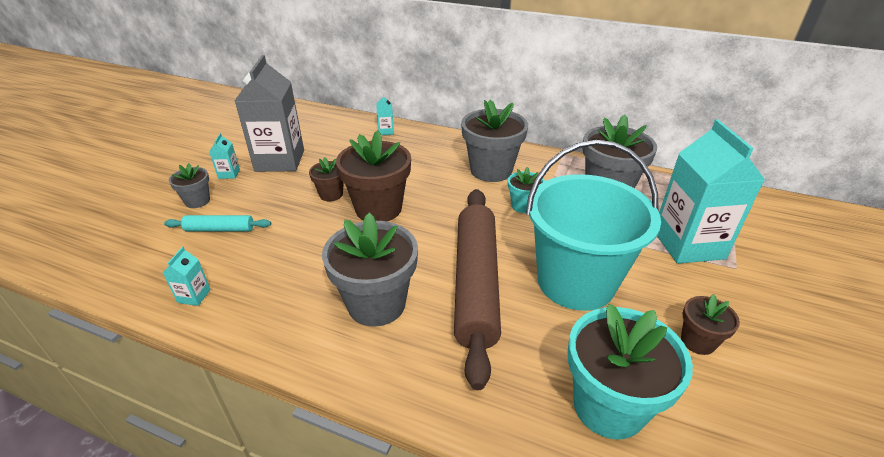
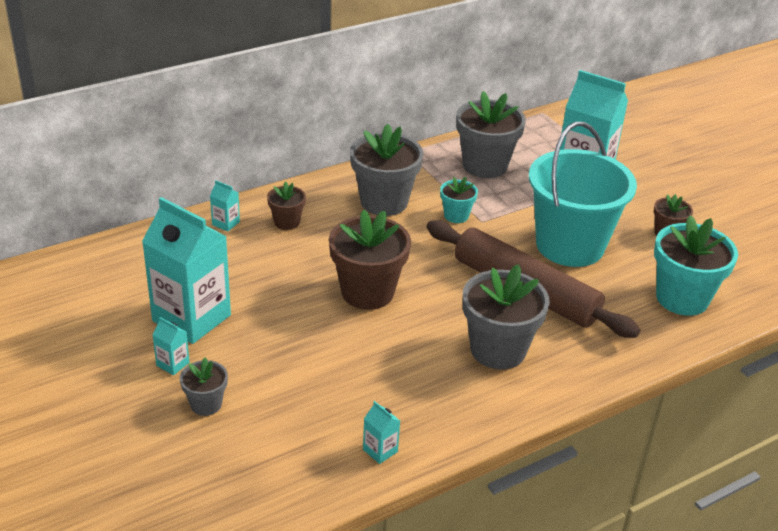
camera: 55 degrees left, 0 degrees up
turquoise rolling pin [164,215,271,231] -> none
grey carton [235,55,304,172] -> turquoise carton [142,197,231,344]
brown flower pot [309,157,344,201] -> brown flower pot moved to [267,182,306,230]

